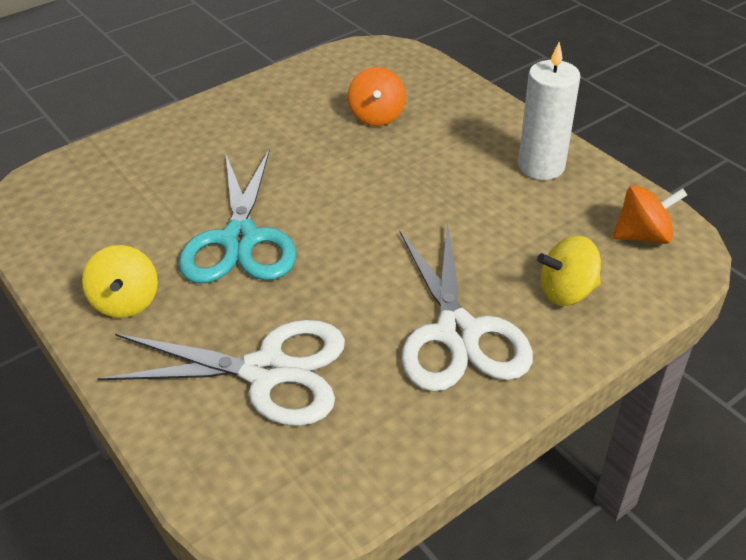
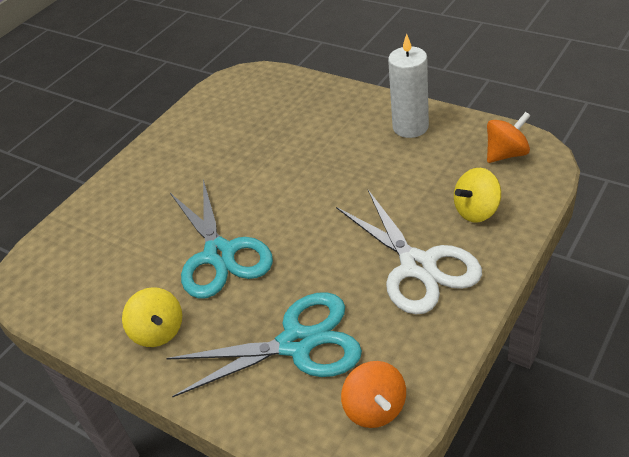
camera: 15 degrees left, 0 degrees up
white scissors [98,320,345,426] -> turquoise scissors [166,292,362,397]
orange spinning top [348,67,406,126] -> orange spinning top moved to [341,361,406,428]

